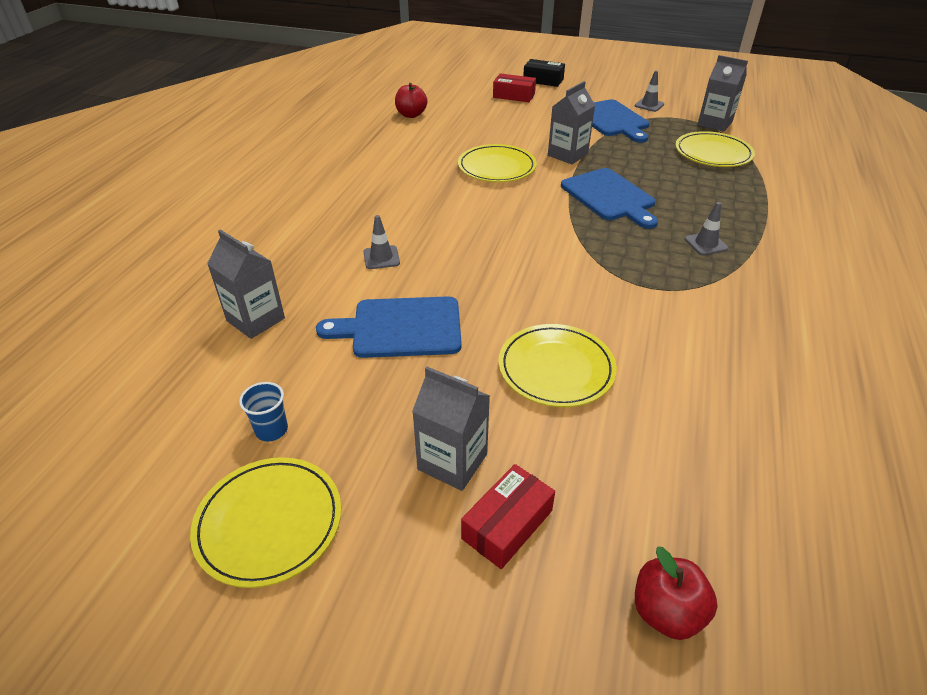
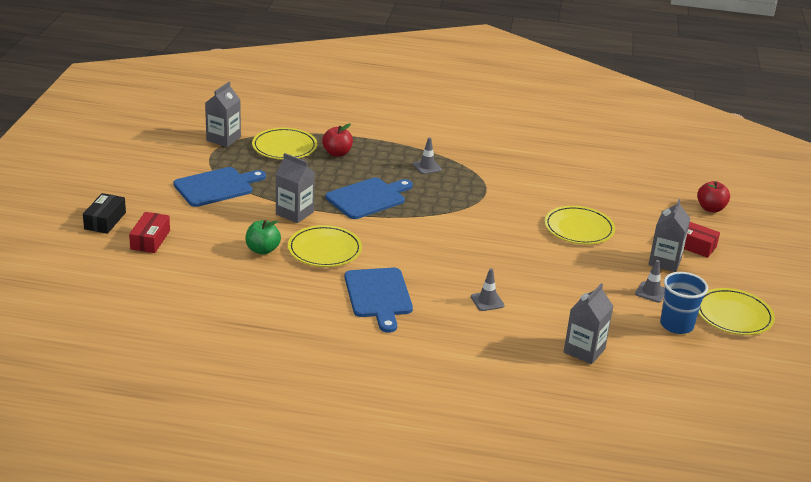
camera: 100 degrees left, 10 degrees down
blue cup [239,382,288,441] -> blue cup [660,272,708,334], size x1.69
blue cutting board [316,296,462,358] -> blue cutting board moved to [344,268,413,333]
red apple [395,83,427,118] -> red apple moved to [322,124,353,157]
grey traffic cone [635,71,664,112] -> grey traffic cone moved to [635,260,665,303]
none -> green apple [246,220,281,255]

